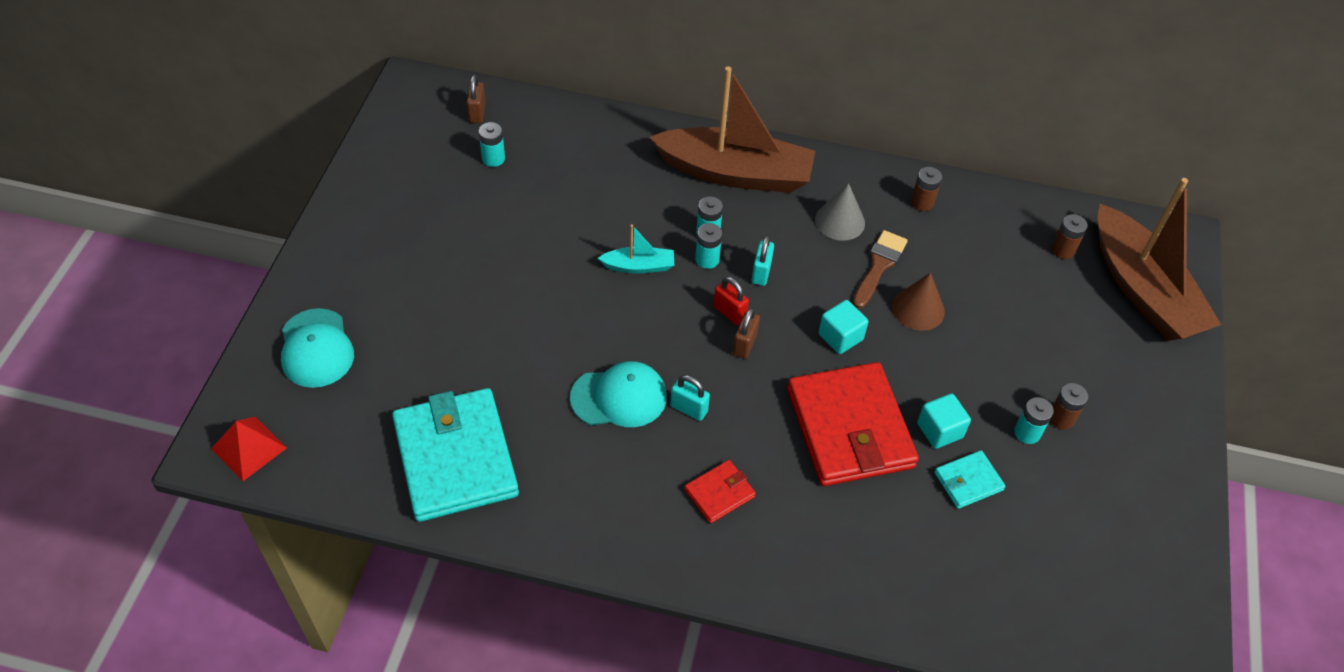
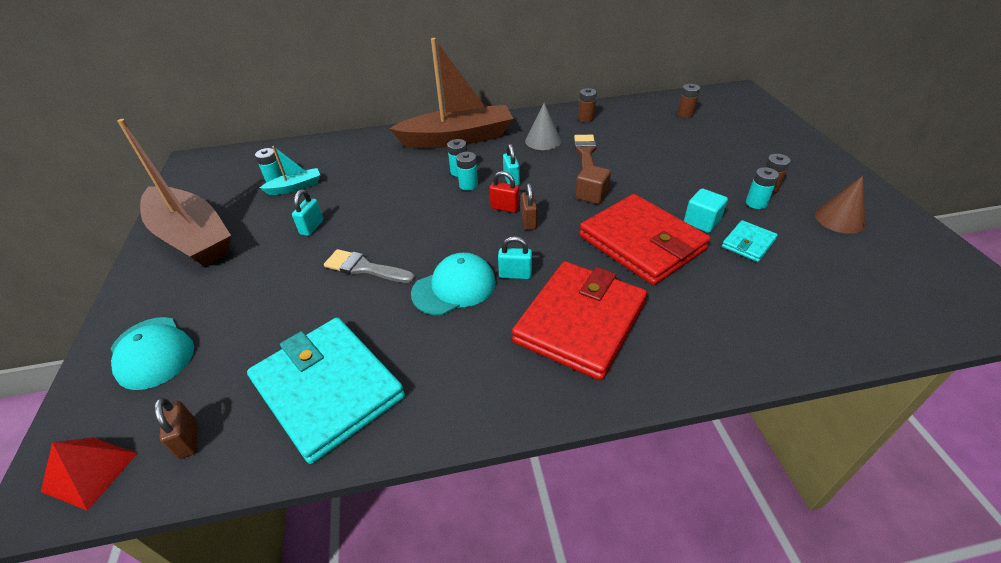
camera: 20 degrees left, 10 degrees down
brown padlock [467,74,486,123] -> brown padlock moved to [154,398,197,459]
turquoise boat [598,224,674,274] -> turquoise boat moved to [260,146,320,195]
red wallet [684,460,756,523] -> red wallet [512,261,647,381], size x2.21
turquoise cube [818,300,868,354] -> brown cube [575,164,611,204]
brown cone [892,272,945,331] -> brown cone moved to [815,176,866,234]
brown boat [1098,178,1221,341] -> brown boat moved to [117,119,231,266]
none -> turquoise padlock [292,189,323,236]
none -> grey brush [324,249,415,283]

